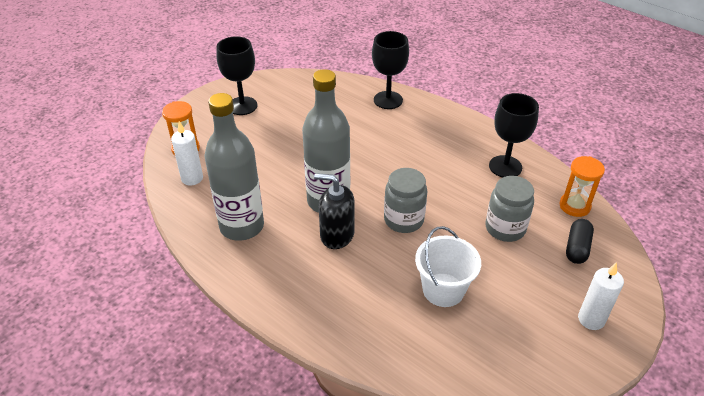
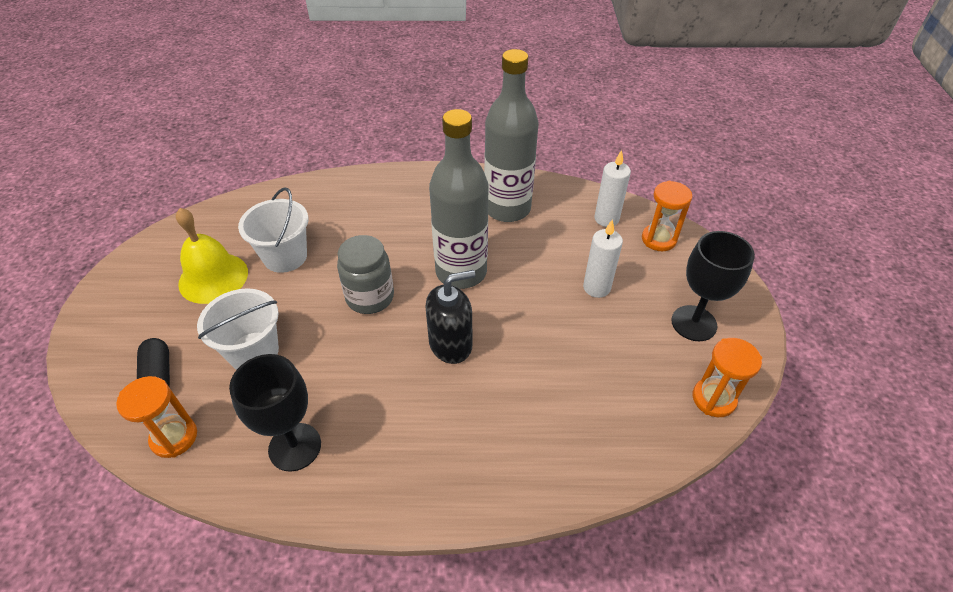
camera: 140 degrees right, 5 degrees up
black soap dispenser [314,173,355,249] -> black soap dispenser moved to [425,270,475,364]
black goblet [372,31,409,109] -> none
grey jar [486,176,534,242] -> white bucket [197,288,279,370]
white candle [578,262,624,330] -> white candle moved to [583,220,623,298]
none -> yellow bell [176,208,248,304]
none -> orange hourglass [693,338,762,417]

